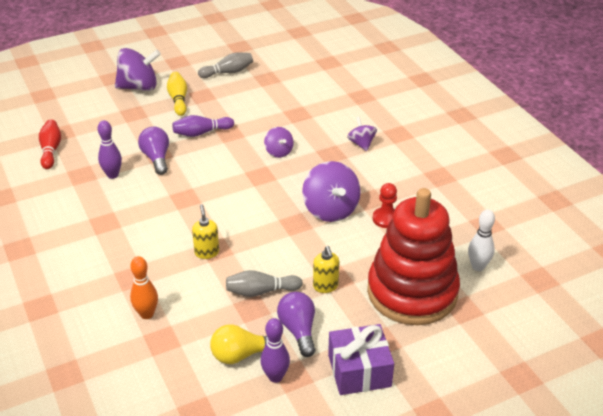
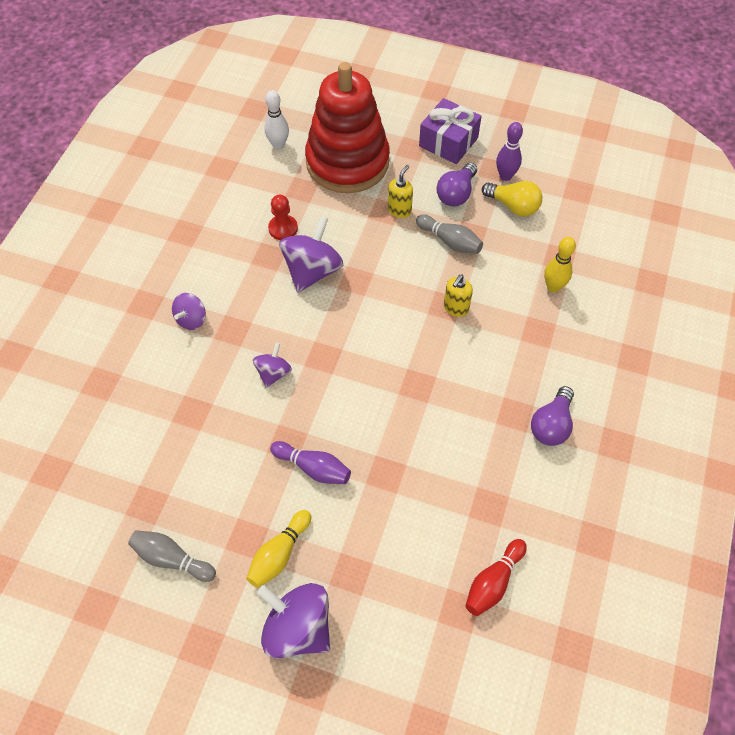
camera: 135 degrees left, 20 degrees up
purple bowling pin [98,120,122,179] -> none
orange bowling pin [130,256,158,319] -> yellow bowling pin [544,237,576,292]
purple light bulb [138,127,169,175] -> purple light bulb moved to [531,386,574,446]

